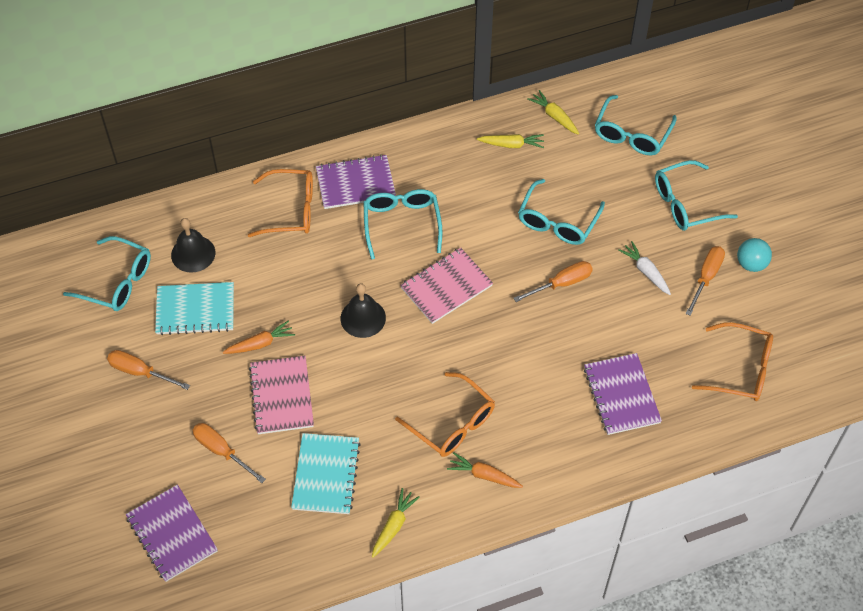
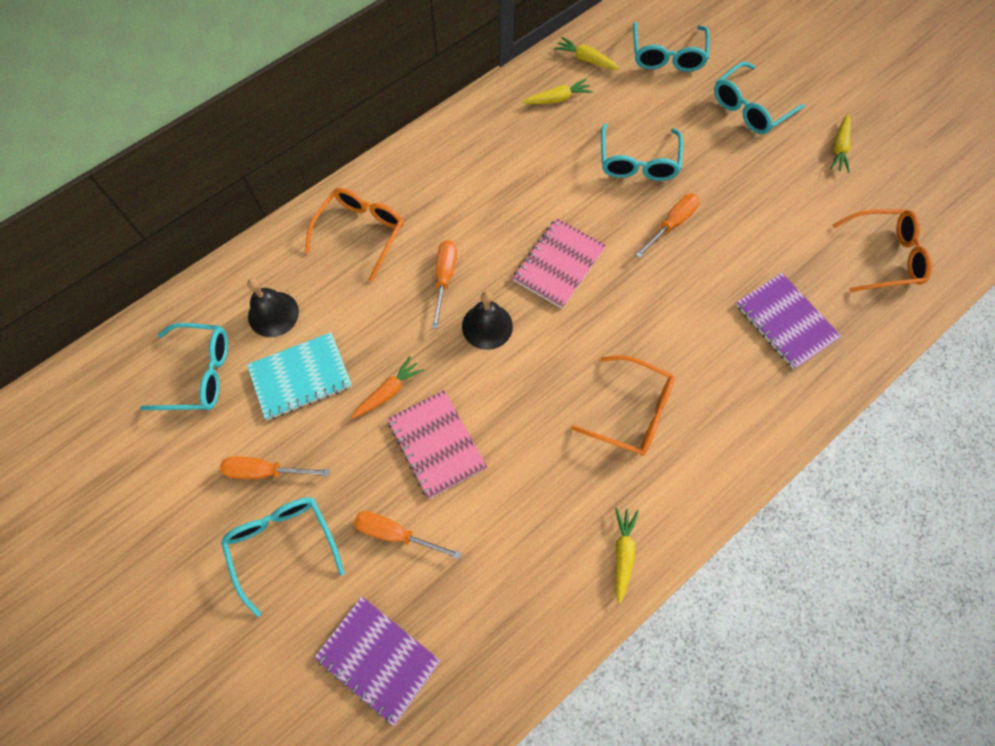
camera: 20 degrees left, 10 degrees up
orange glasses [247,169,313,237] -> orange glasses turned 45 degrees counterclockwise [305,188,404,281]
turquoise notebook [291,433,361,514] -> none
purple notebook [316,154,396,209] -> none
turquoise glasses [363,189,442,260] -> turquoise glasses moved to [221,497,345,617]
orange carrot [447,453,523,488] -> none
white carrot [618,241,671,295] -> none
orange screwdriver [685,246,725,316] -> orange screwdriver moved to [432,240,457,329]
turquoise ball [737,238,772,272] -> yellow carrot [830,114,851,173]

